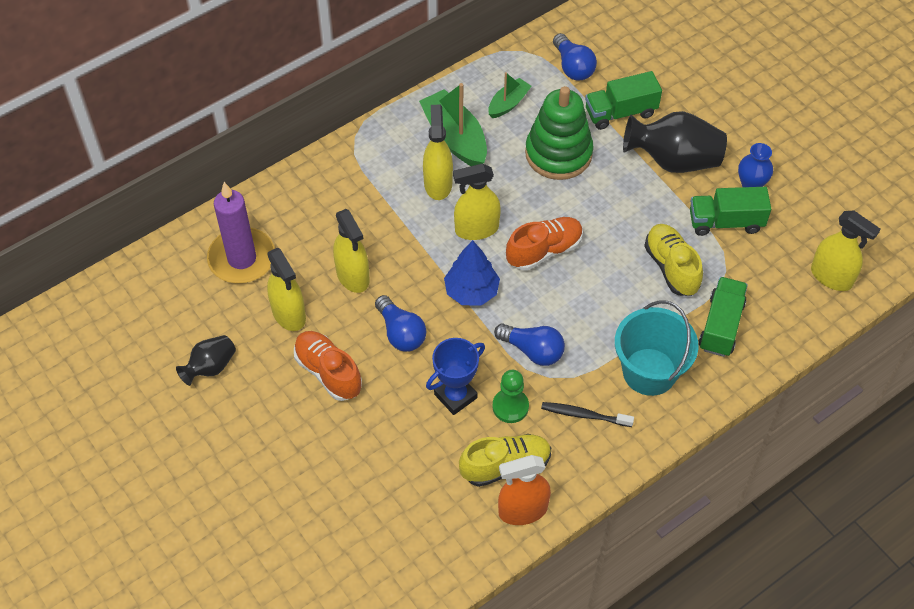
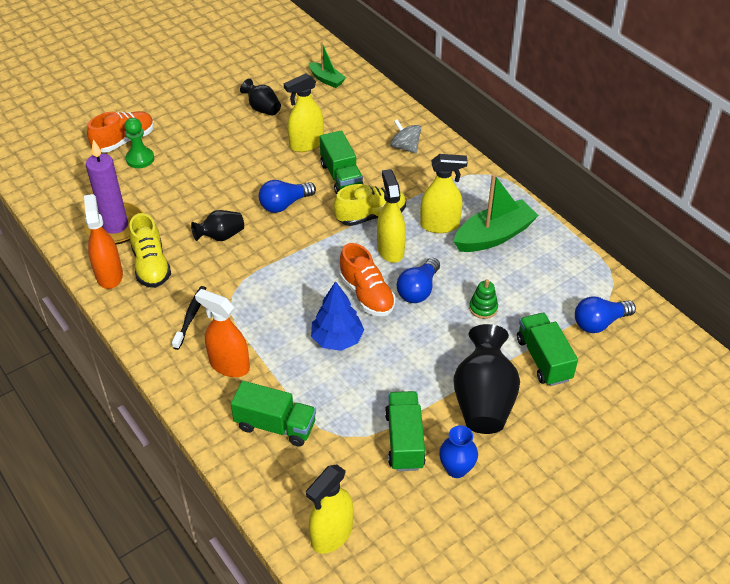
camera: 90 degrees right, 10 degrees down
purple candle [207,182,275,283] -> purple candle moved to [84,140,143,245]
orange shoe [294,331,362,401] -> orange shoe moved to [87,111,154,152]
yellow spray bottle [333,209,370,293] -> green truck [320,130,363,194]
blue trophy [426,338,485,415] -> black vase [191,210,244,241]
blue tree [444,240,500,305] -> blue tree moved to [311,281,364,351]
green boat [488,72,532,118] -> green boat moved to [309,42,346,88]
green pawn [492,370,529,423] -> green pawn moved to [125,118,154,168]
blue light bulb [494,323,565,366] -> blue light bulb moved to [397,258,440,303]
green stacking toy [525,86,593,180] -> green stacking toy [469,279,498,319], size x0.43
turquoise bucket [615,300,699,396] -> orange spray bottle [195,289,250,377]
yellow shoe [644,224,703,296] -> yellow shoe moved to [334,184,406,226]
none -> grey spinning top [390,119,421,153]

